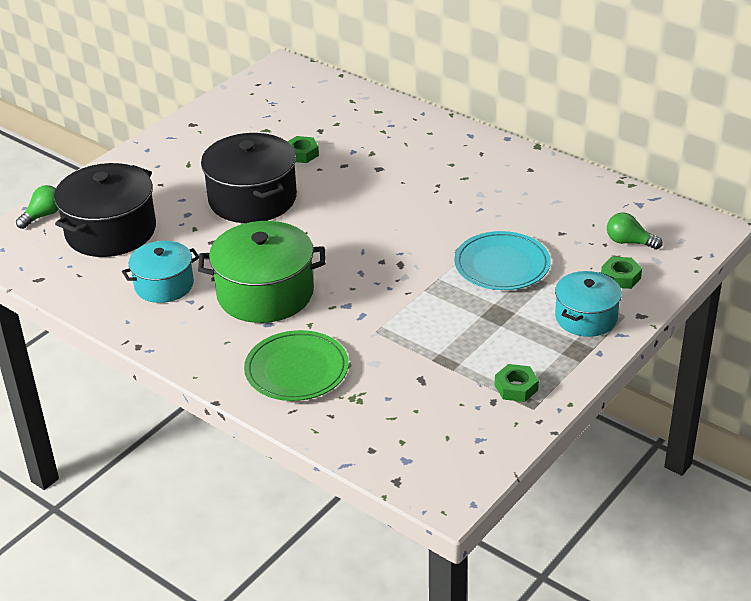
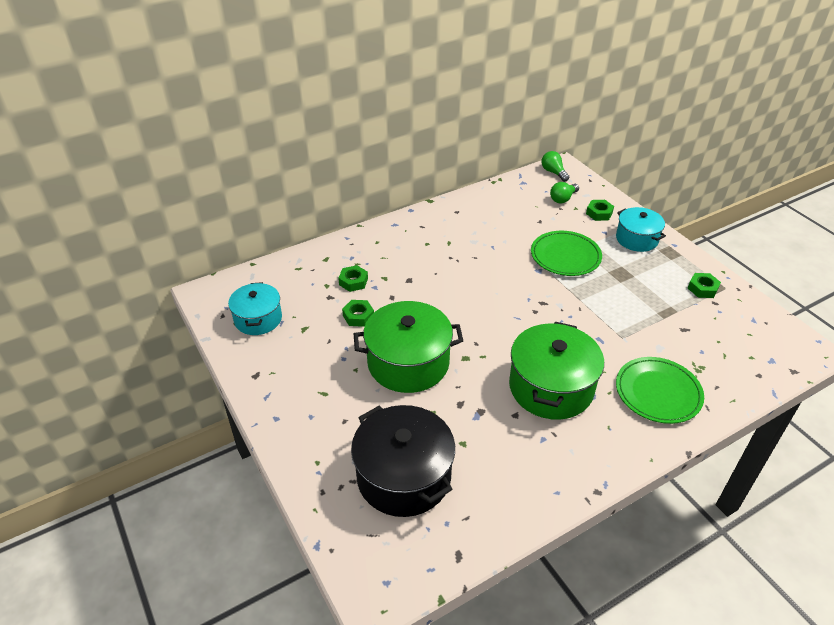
camera: 70 degrees left, 5 degrees up
green light bulb [16,185,59,229] -> green light bulb moved to [542,151,569,182]
turquoise pot [122,241,199,303] -> turquoise pot moved to [228,282,282,335]
black pot [201,133,297,223] -> green pot [354,301,463,393]
turquoise plate [454,231,551,290] -> green plate [531,231,602,276]
none -> green nut [338,265,368,292]

